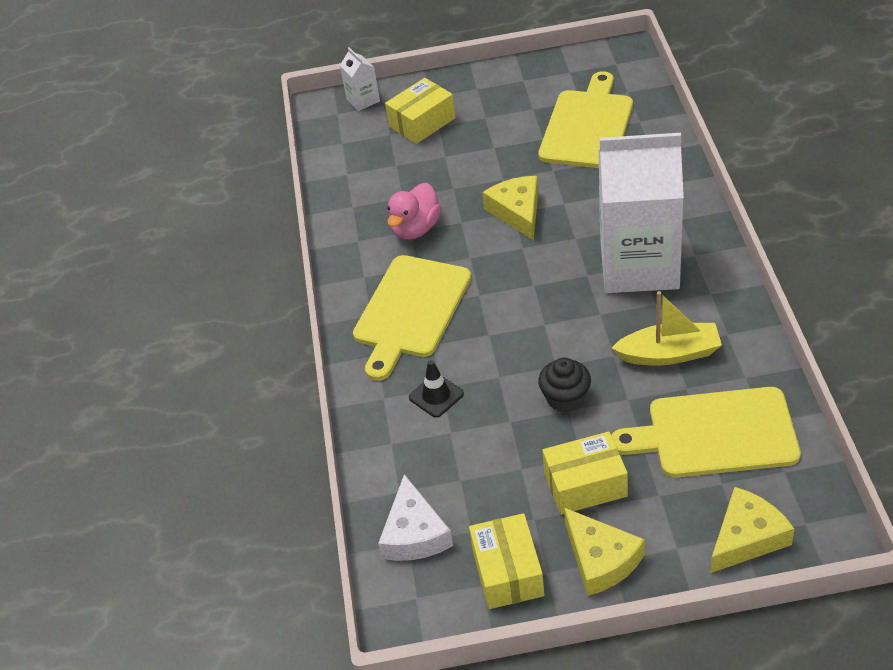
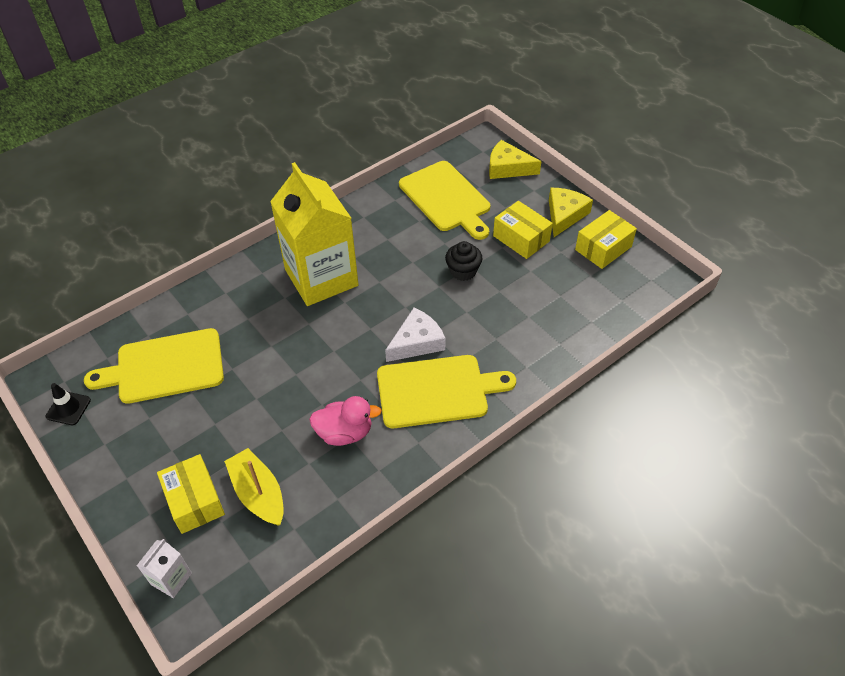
camera: 125 degrees left, 5 degrees up
white cheese [378,474,453,561] -> white cheese moved to [385,308,446,362]
yellow box [385,78,455,144] -> yellow box turned 45 degrees clockwise [157,454,225,534]
black traffic cone [409,360,464,418] -> black traffic cone moved to [46,383,91,425]
yellow cheese [482,176,538,240] -> none
white carton [598,133,684,293] -> yellow carton [270,162,359,306]
yellow boat [612,291,722,366] -> yellow boat moved to [224,448,284,526]

